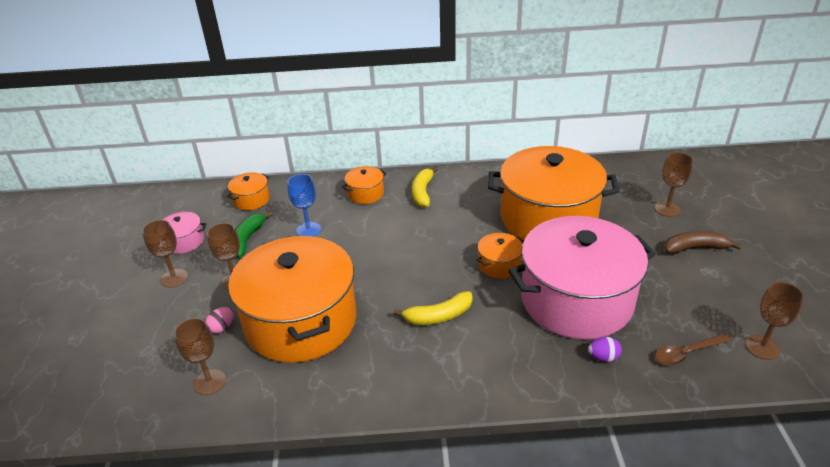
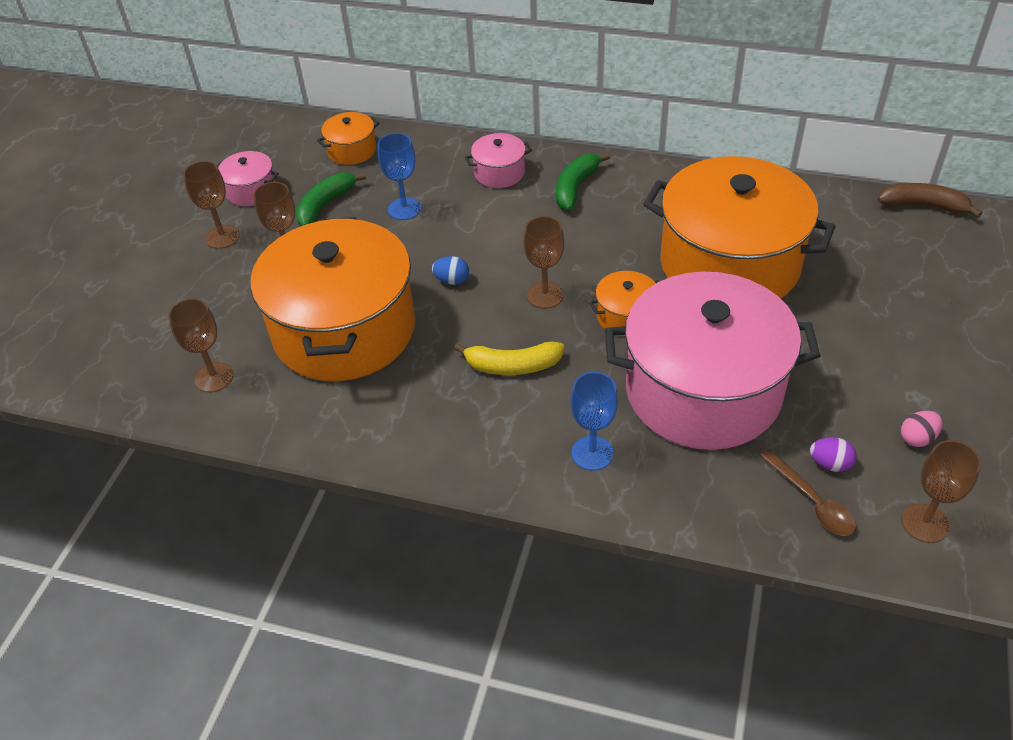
camera: 20 degrees right, 10 degrees up
pink egg [205,307,234,334] -> pink egg moved to [901,411,943,447]
orange pot [342,166,387,204] -> pink pot [465,133,532,188]
yellow banana [412,167,439,207] -> green banana [556,153,610,210]
purple egg [588,337,622,362] -> purple egg moved to [810,437,857,472]
brown goblet [655,152,693,217] -> brown goblet moved to [524,216,564,309]
brown spoon [655,334,732,365] -> brown spoon turned 120 degrees counterclockwise [760,449,856,536]
brown banana [664,231,742,254] -> brown banana moved to [877,183,982,218]
none -> blue egg [432,256,469,285]
none -> blue goblet [571,372,618,471]

